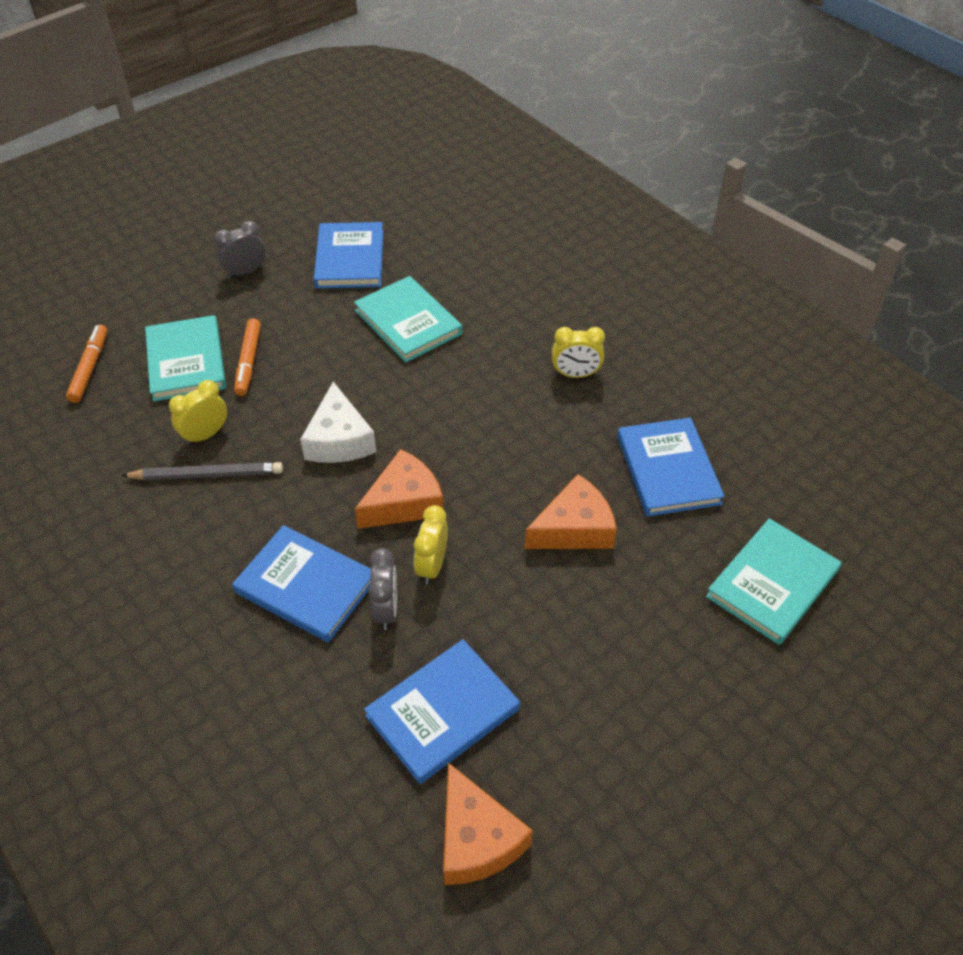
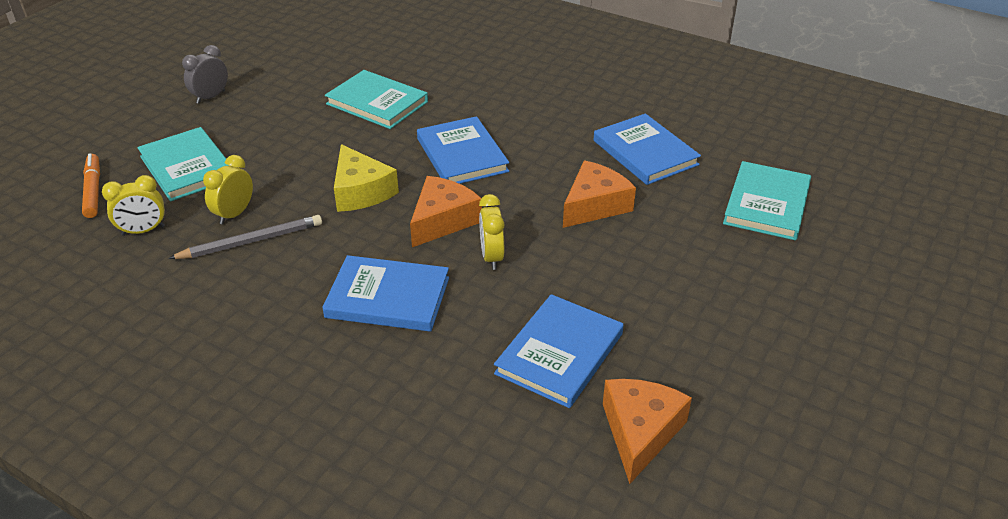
camera: 20 degrees left, 10 degrees down
orange marker [234,318,261,396] -> none
white cheese [300,382,376,463] -> yellow cheese [334,144,399,212]
blue book [314,222,383,288] -> blue book moved to [417,116,509,184]
grey clock [368,548,397,630] -> none
orange cheese [443,763,533,885] -> orange cheese turned 120 degrees counterclockwise [603,379,692,484]
yellow clock [552,327,605,378] -> yellow clock moved to [102,175,165,236]

